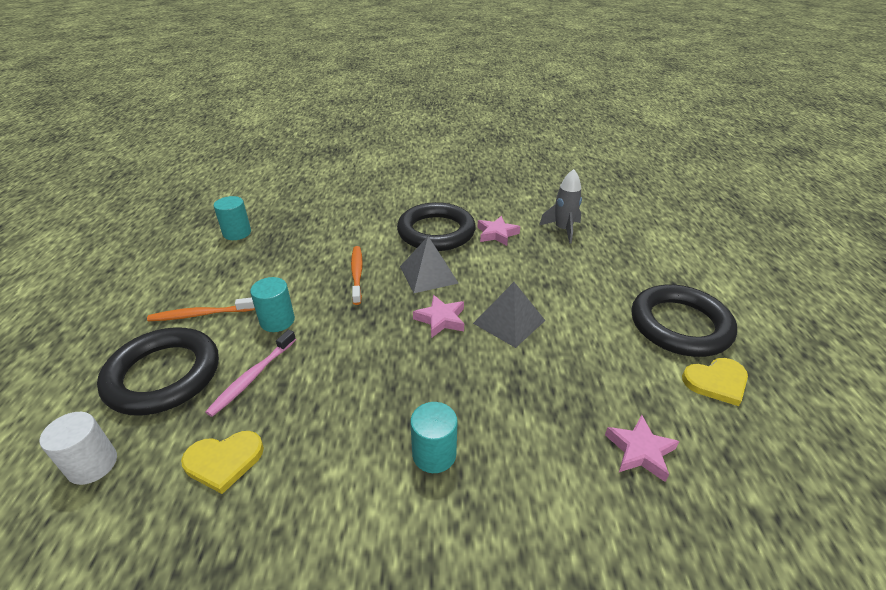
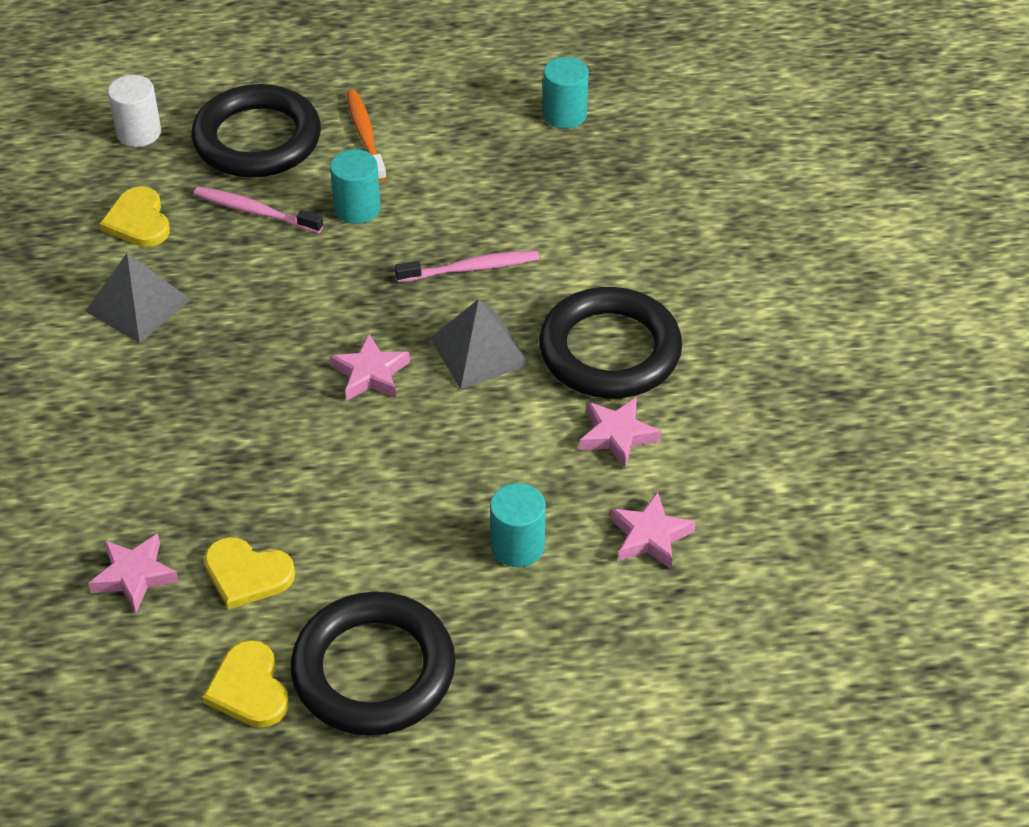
camera: 85 degrees right, 10 degrees up
orange toothbrush [351,246,363,305] -> pink toothbrush [395,250,539,282]
turquoise cylinder [410,402,458,473] -> turquoise cylinder moved to [490,483,546,567]
grey pyramid [473,282,546,348] -> grey pyramid moved to [85,253,191,343]
grey rocket [539,169,582,244] -> pink star [610,492,696,569]
none -> yellow heart [204,537,295,609]

